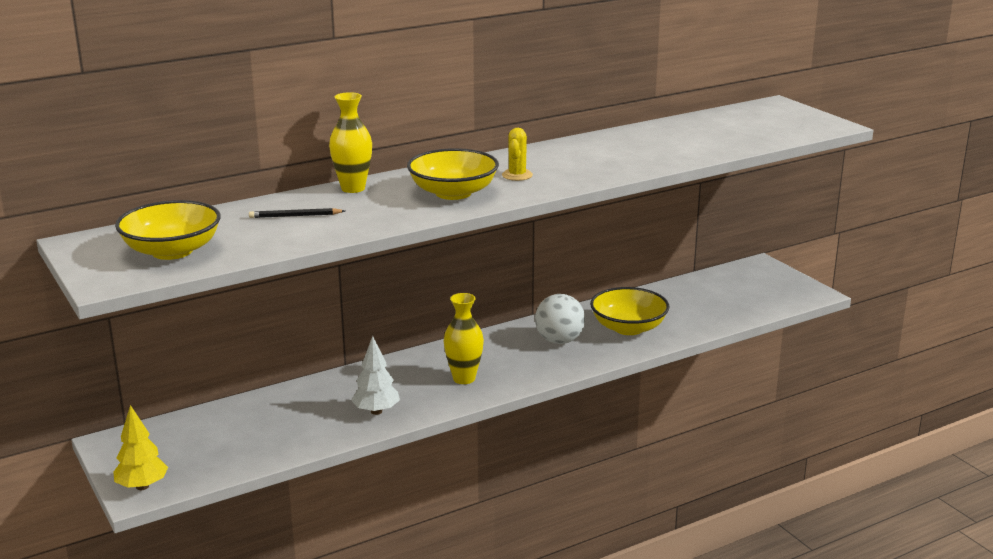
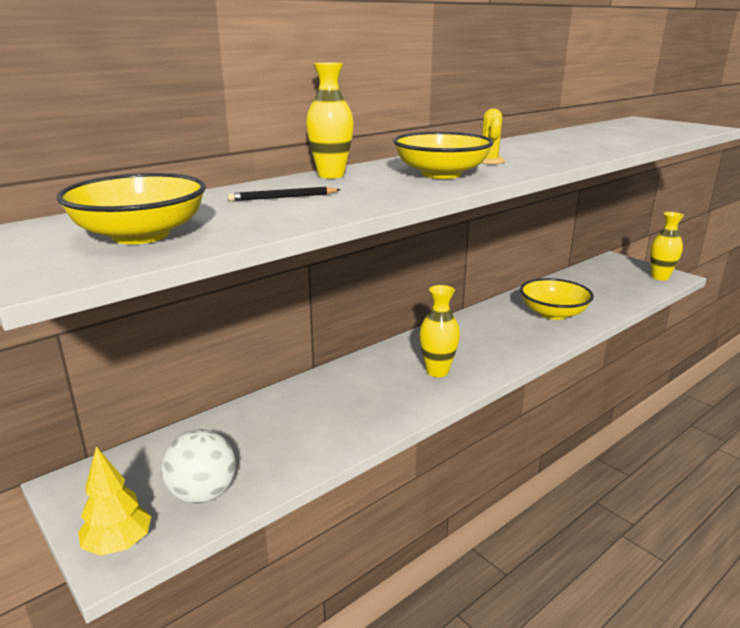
camera: 10 degrees left, 0 degrees up
white tree [351,336,400,415] -> none
white ball [535,294,585,344] -> white ball moved to [161,429,236,504]
none -> yellow vase [650,212,684,281]

